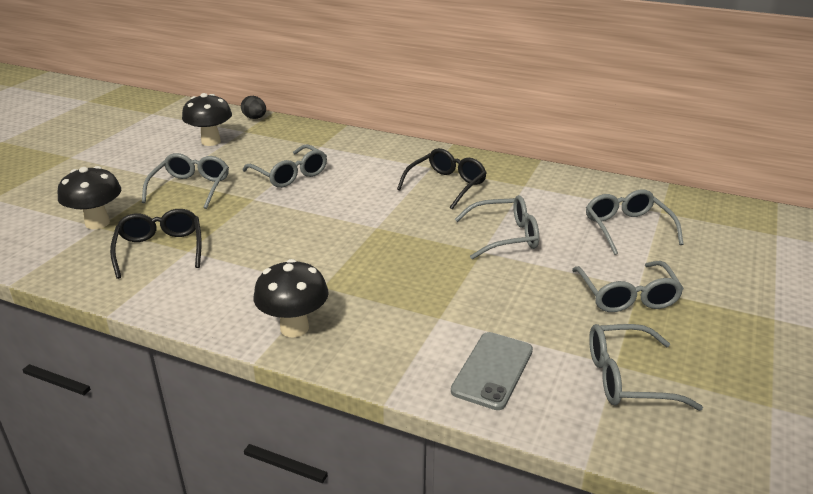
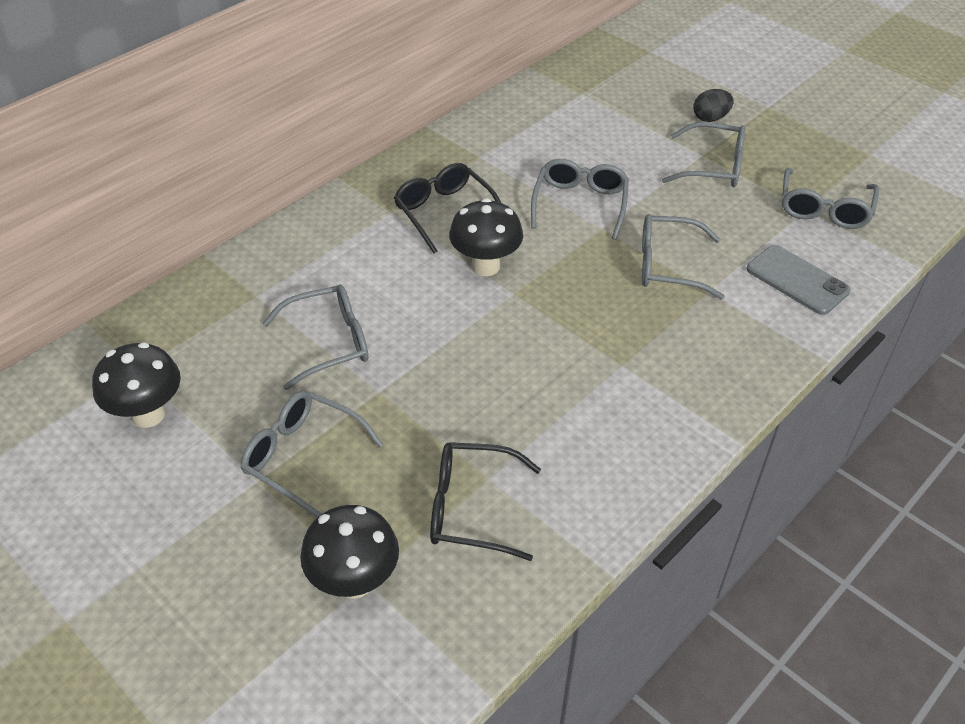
camera: 70 degrees left, 15 degrees up
black egg [241,96,266,119] -> black egg moved to [693,89,734,122]
black mushroom [253,259,329,338] -> black mushroom moved to [449,198,523,276]
grey glasses [586,189,684,255] -> grey glasses moved to [642,214,724,299]

